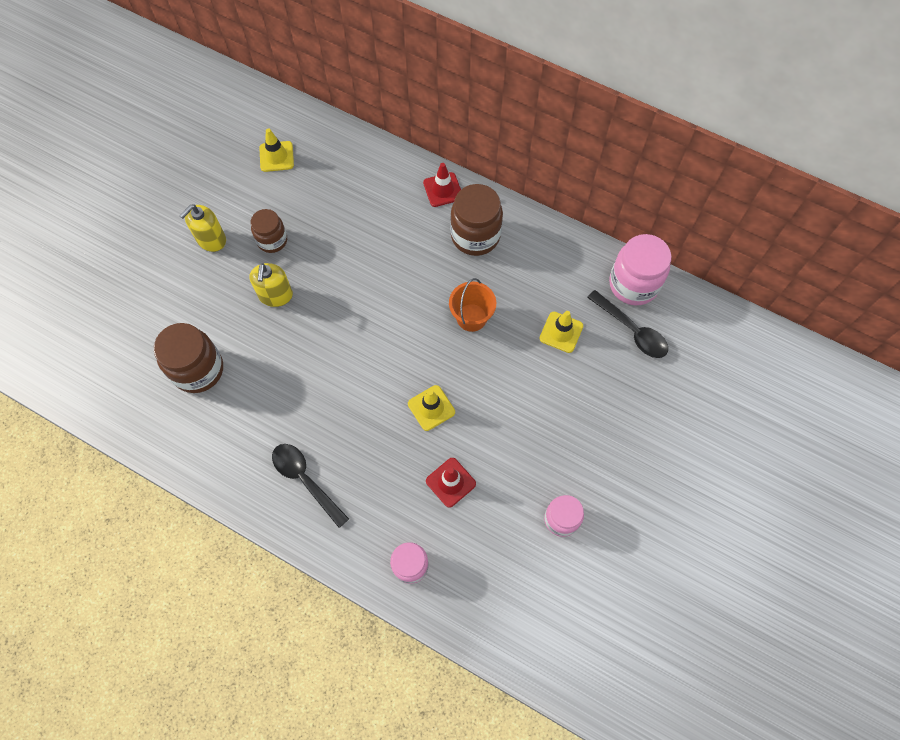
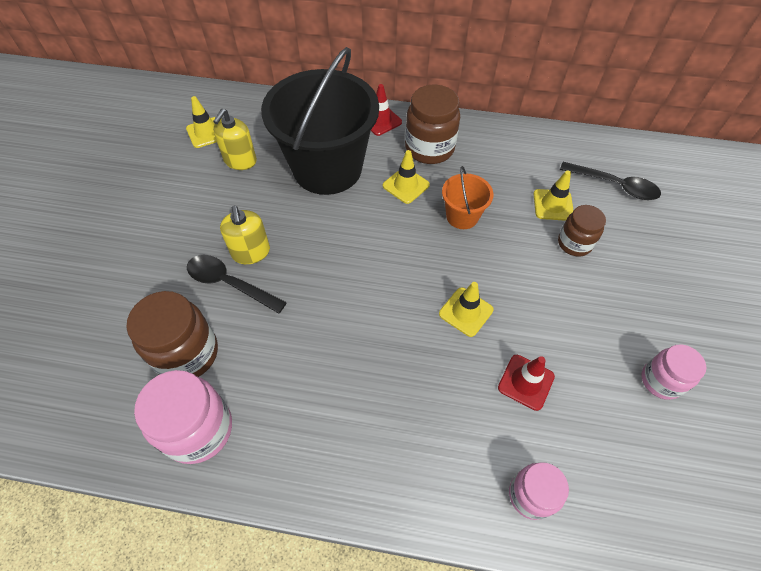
camera: 20 degrees left, 10 degrees down
yellow soap dispenser [179,205,226,252] -> yellow soap dispenser moved to [213,109,257,170]
brown jar [251,209,287,253] -> brown jar moved to [558,205,606,256]
black spoon [272,444,349,528] -> black spoon moved to [187,255,287,314]
pink jar [609,234,671,305] -> pink jar moved to [134,370,232,464]
none -> black bucket [261,47,379,195]
none -> yellow traffic cone [383,150,430,204]

